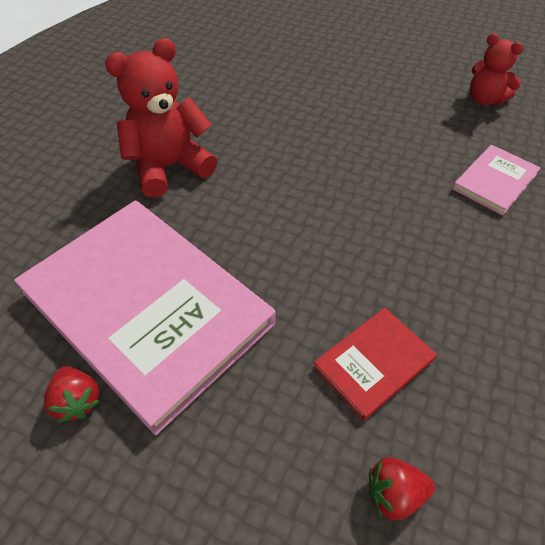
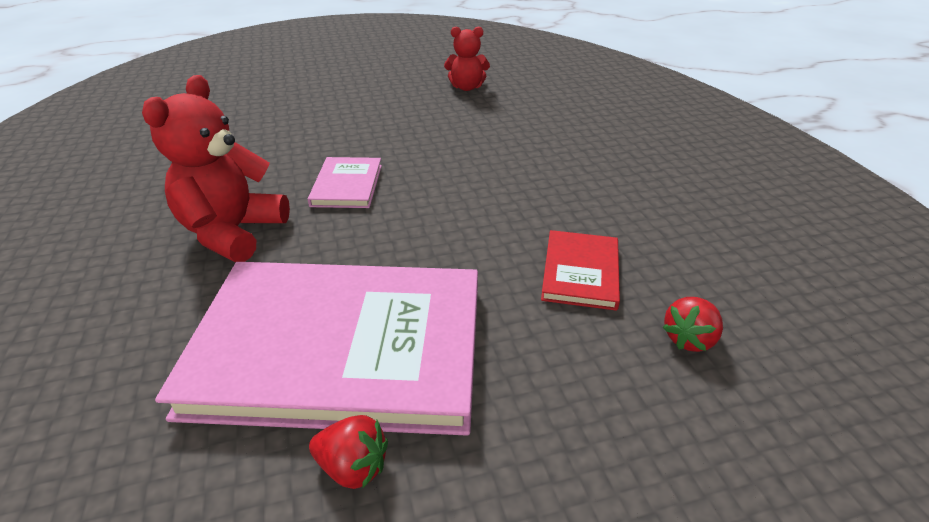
camera: 40 degrees left, 15 degrees down
pink book [452,145,541,215] -> pink book moved to [308,157,382,208]

